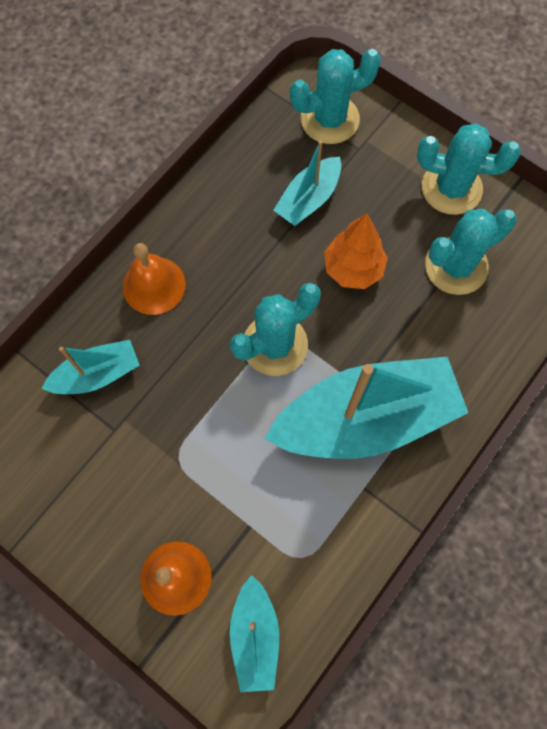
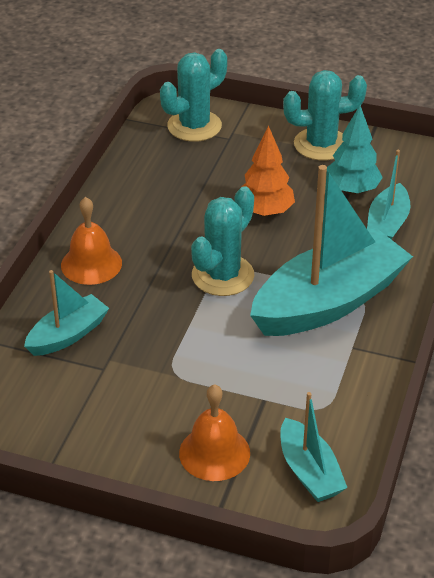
camera: 20 degrees left, 30 degrees down
turquoise boat [273,140,341,226] -> turquoise boat moved to [367,150,411,239]
turquoise cactus [425,209,517,295] -> turquoise tree [327,105,383,195]

